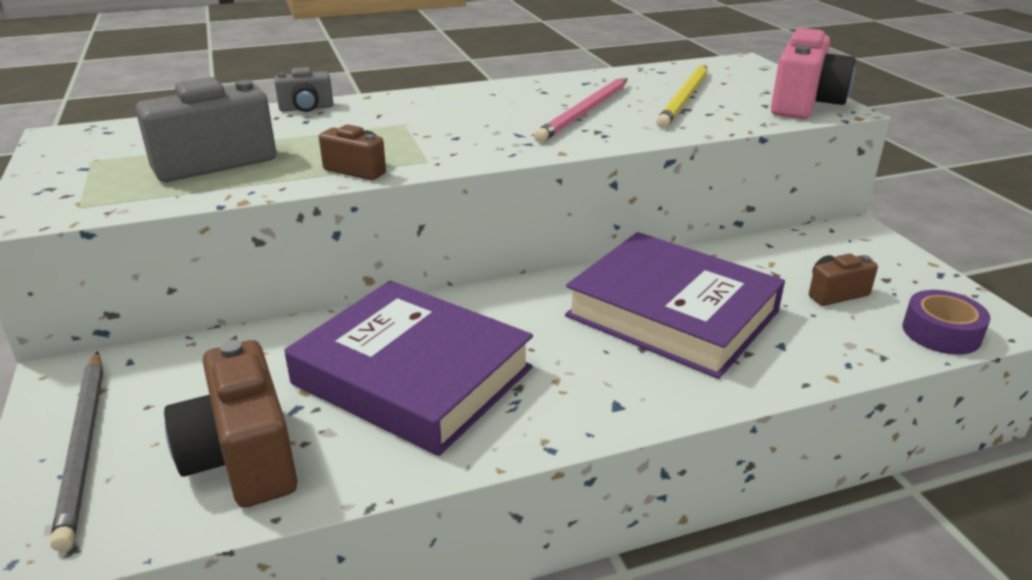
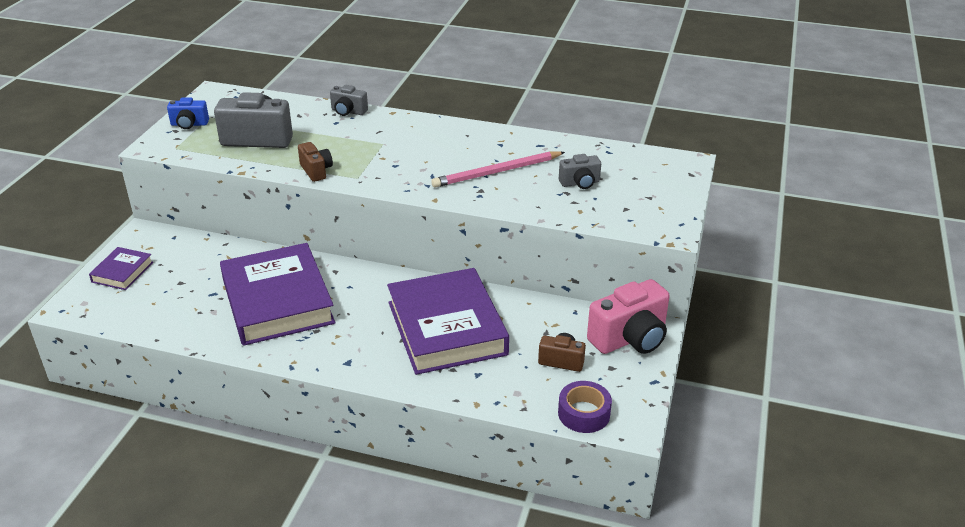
camera: 35 degrees right, 5 degrees up
grey pencil [50,351,103,551] -> purple book [89,247,153,290]
brown camera [164,340,297,508] -> none
yellow pencil [656,65,707,128] -> grey camera [559,154,601,189]
pink camera [771,28,856,119] -> pink camera moved to [587,279,670,354]
none -> blue camera [167,97,209,129]

